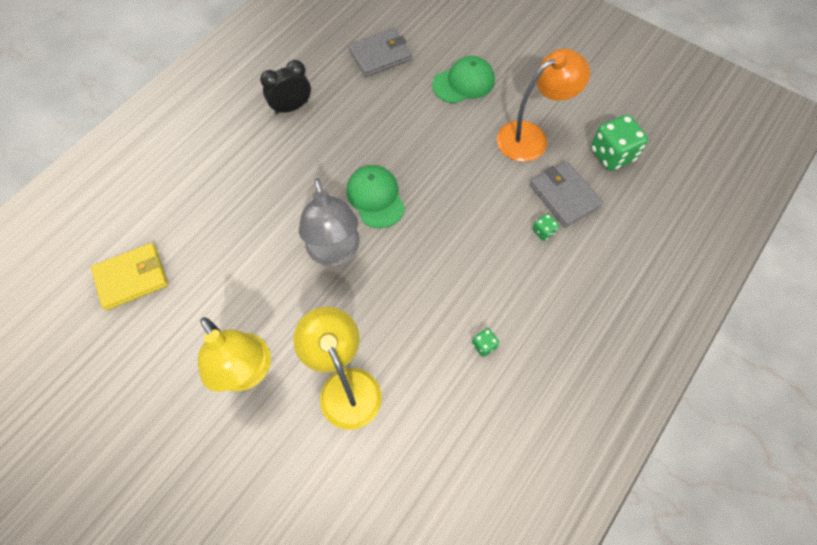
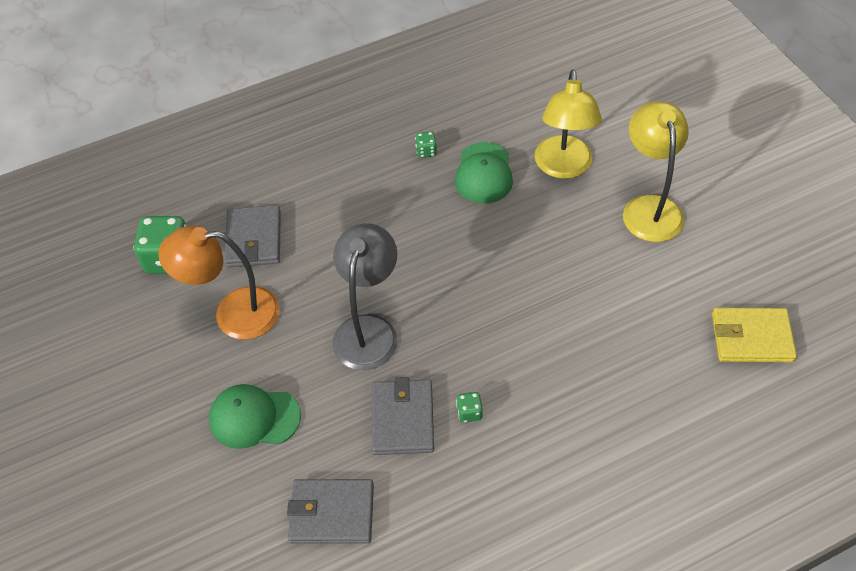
camera: 150 degrees left, 10 degrees down
black clock [260,60,311,115] -> none
grey lamp [299,178,360,266] -> grey lamp moved to [332,223,398,370]
green cap [347,165,405,228] -> green cap moved to [455,142,513,204]
green dice [533,214,559,241] -> green dice moved to [456,392,483,423]
none -> grey wallet [372,377,434,455]

